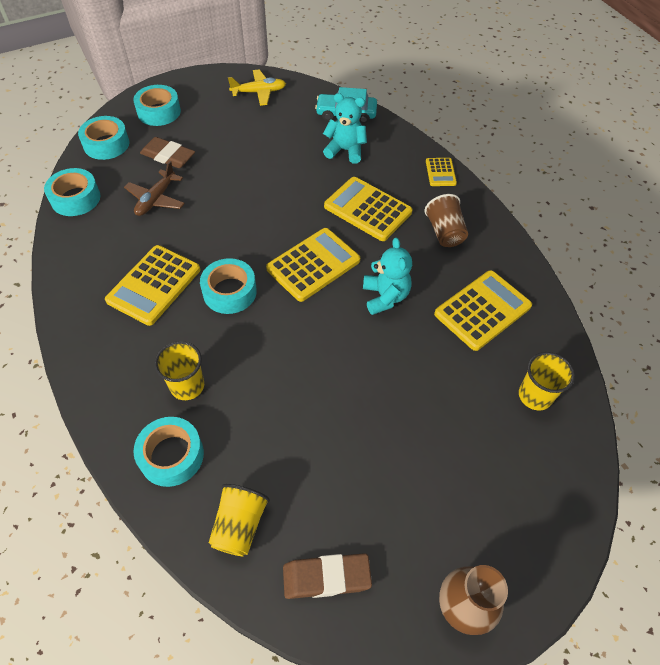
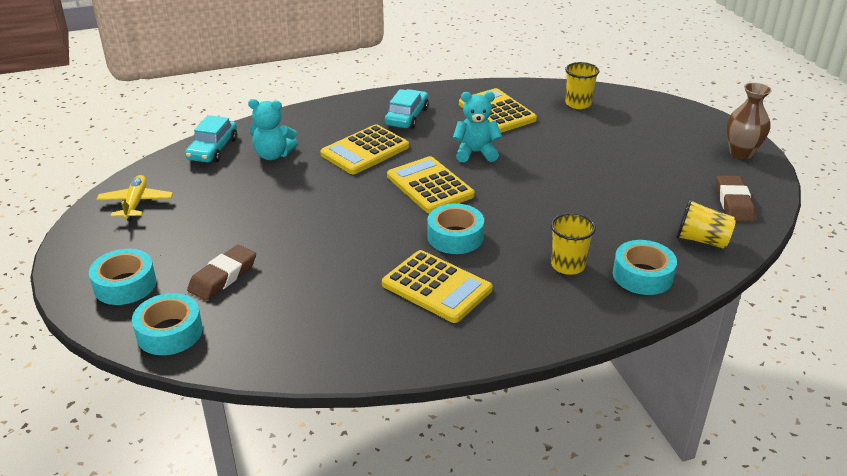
camera: 80 degrees left, 20 degrees down
turquoise tape [44,168,100,216] -> none
brown plane [124,161,185,216] -> none
turquoise teddy bear [323,93,367,164] -> turquoise teddy bear turned 105 degrees counterclockwise [248,99,298,160]
brown cup [425,194,468,247] -> turquoise car [385,89,429,129]
yellow calculator [426,158,457,186] -> none

